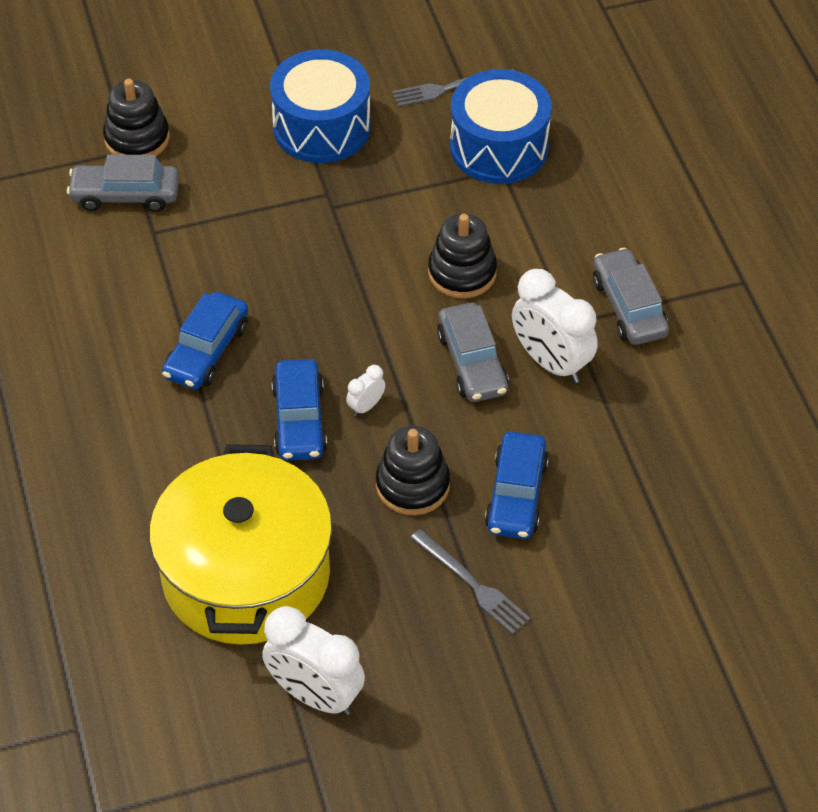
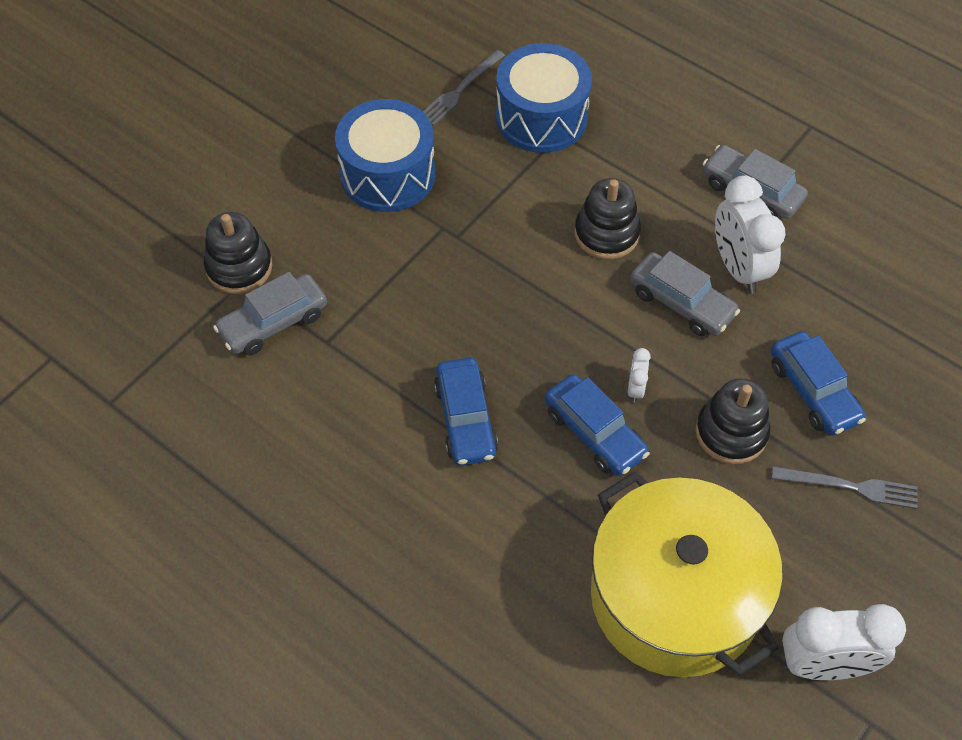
camera: 35 degrees left, 5 degrees up
white clock [512,269,598,383] -> white clock turned 60 degrees clockwise [715,175,786,293]

